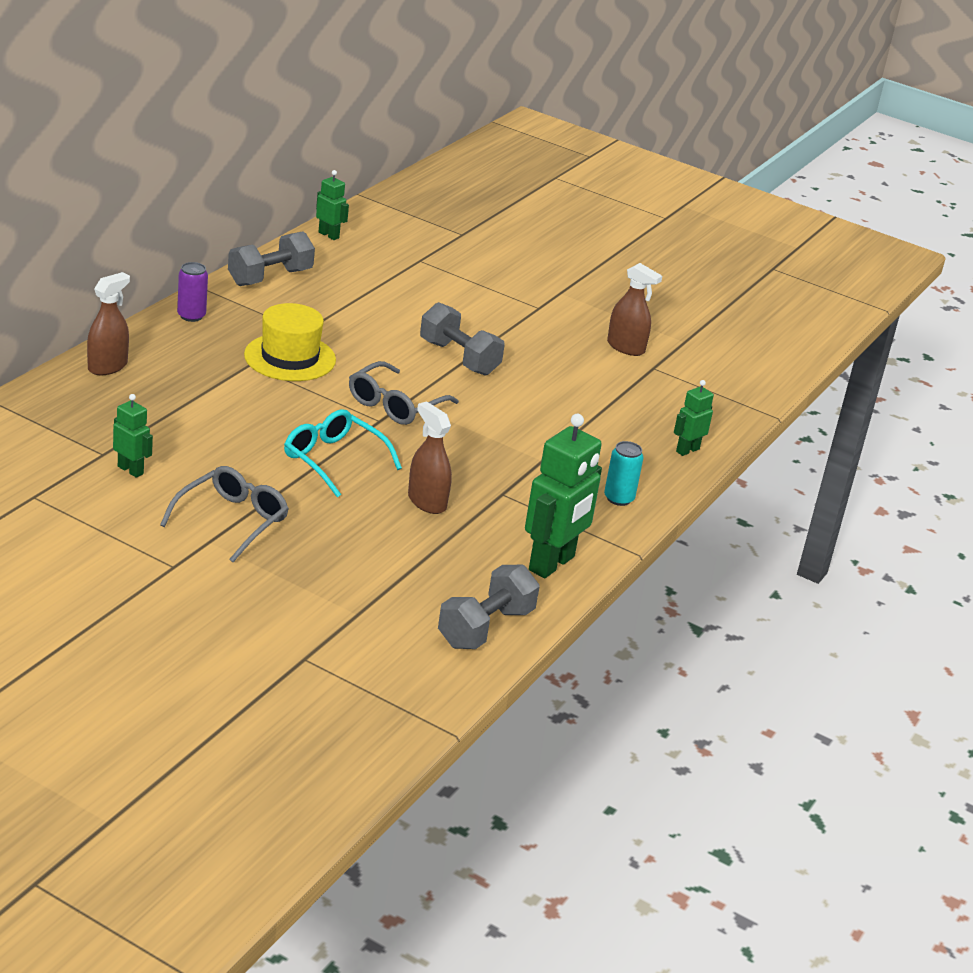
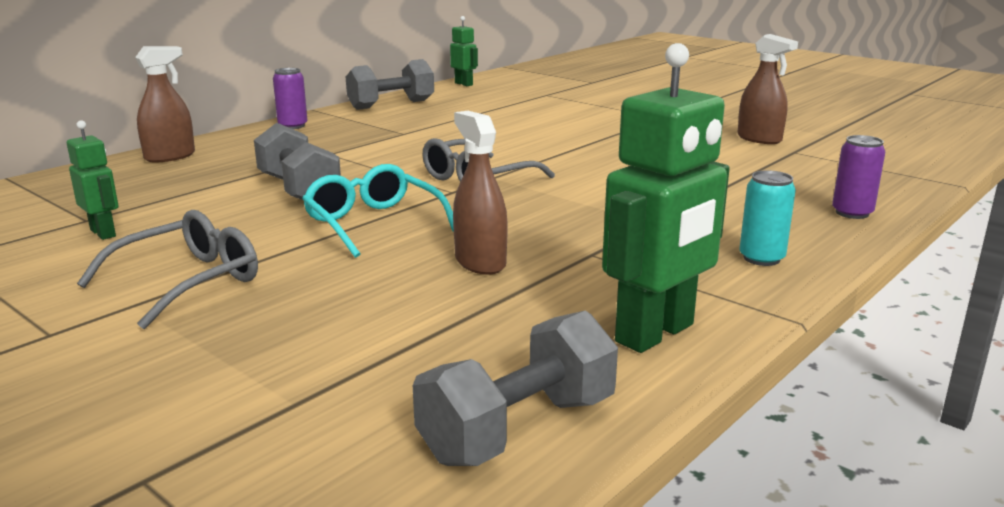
camera: 15 degrees right, 10 degrees down
yellow hat [244,303,336,381] -> none
grey dumbbell [420,302,505,376] -> grey dumbbell moved to [254,123,341,200]
green robot [674,380,714,456] -> purple can [832,135,885,219]

